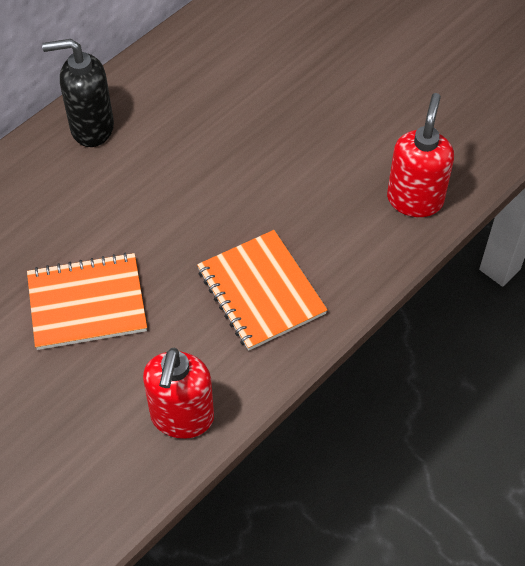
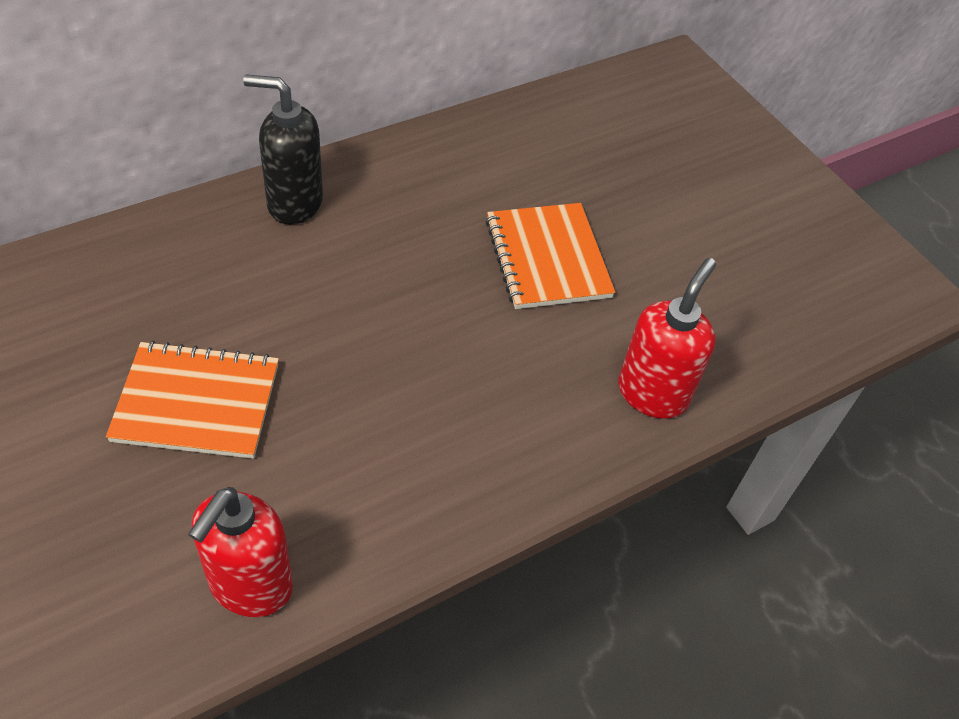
camera: 10 degrees right, 5 degrees down
orange notebook [197,230,328,350] -> orange notebook moved to [486,203,615,309]

